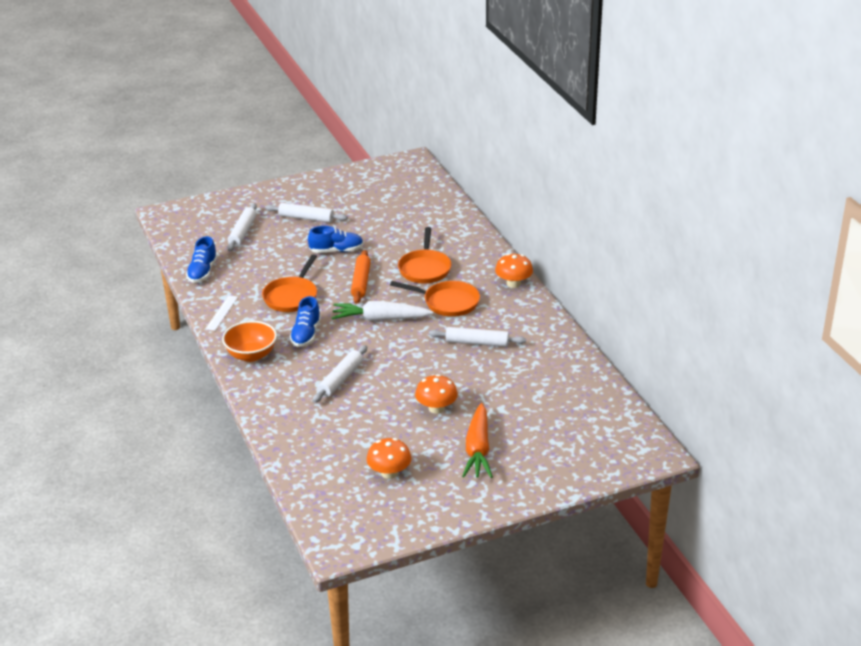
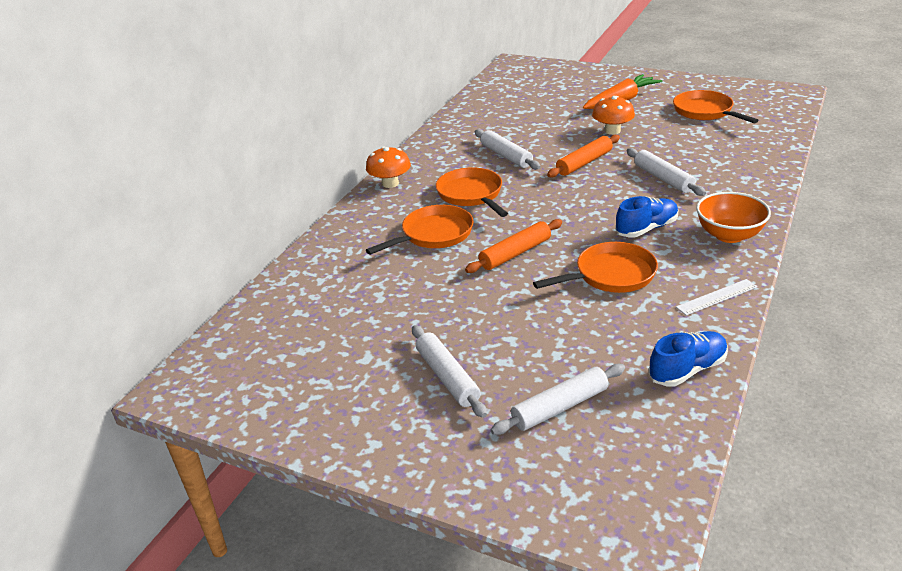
camera: 130 degrees left, 0 degrees up
blue shoe [308,226,364,253] -> none
white rolling pin [313,345,367,403] -> white rolling pin turned 75 degrees clockwise [626,148,706,196]
white carrot [332,301,433,321] -> none
orange mushroom [366,438,411,479] -> orange pan [673,90,759,123]
none -> orange rolling pin [547,135,620,178]

